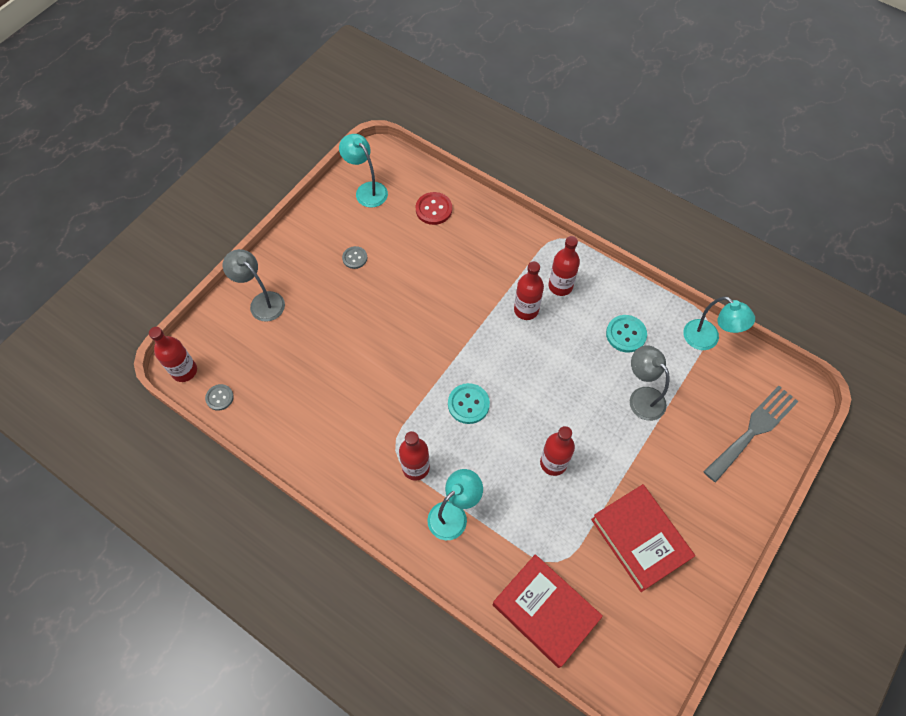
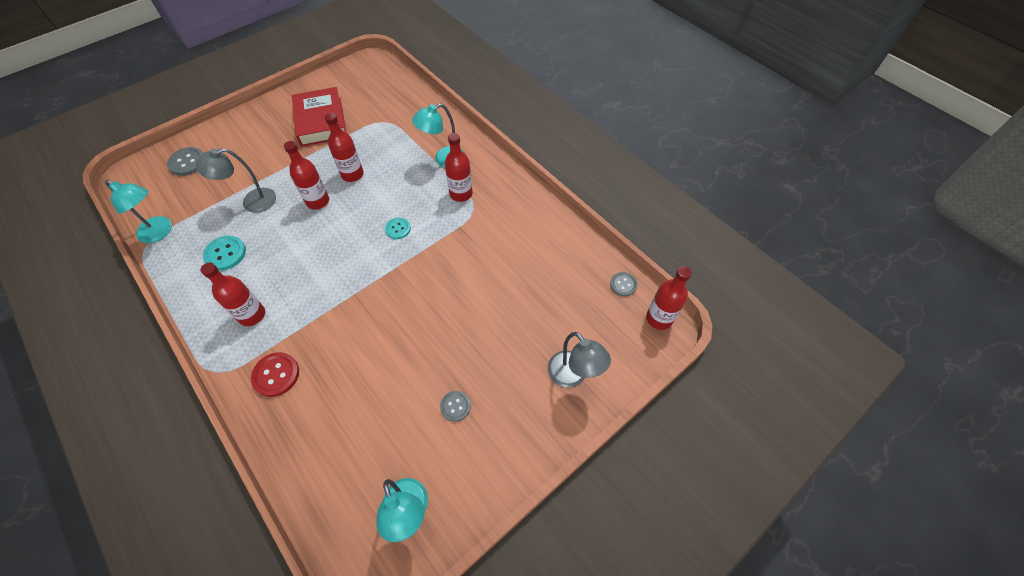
camera: 165 degrees left, 5 degrees down
red button [415,192,452,225] -> red button moved to [251,352,299,397]
turquoise button [448,383,490,424] -> turquoise button [385,218,411,239], size x0.65
red book [493,554,603,668] -> none
red bottle [514,261,544,320] -> red bottle moved to [284,141,329,210]
grey lamp [630,345,670,421] -> grey lamp turned 90 degrees clockwise [196,148,276,213]
turquoise lamp [683,296,755,350] -> turquoise lamp turned 150 degrees clockwise [105,180,172,243]
grey fork [703,386,799,482] -> grey button [167,147,203,176]

